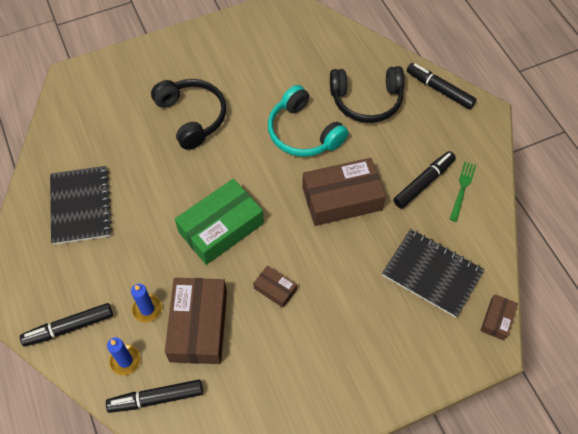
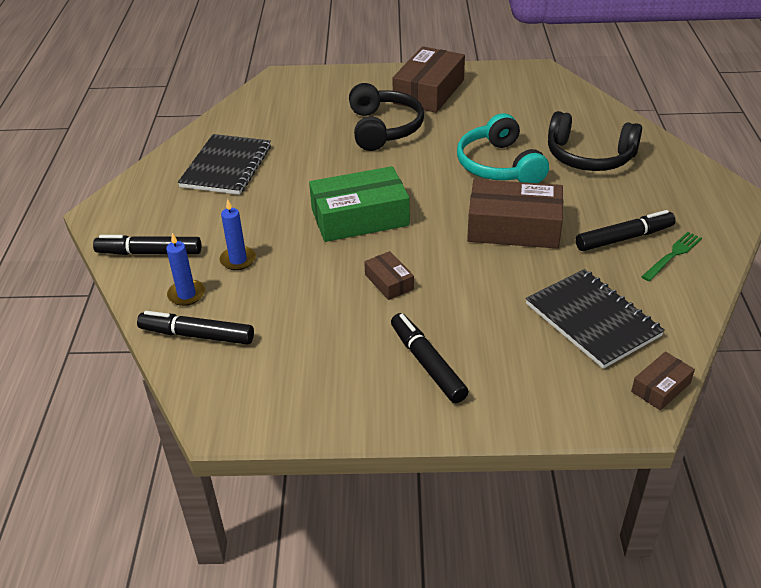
camera: 25 degrees right, 20 degrees down
brown box [165,278,227,364] -> brown box moved to [392,46,465,113]
black marker [407,63,477,109] -> black marker moved to [391,313,468,403]

